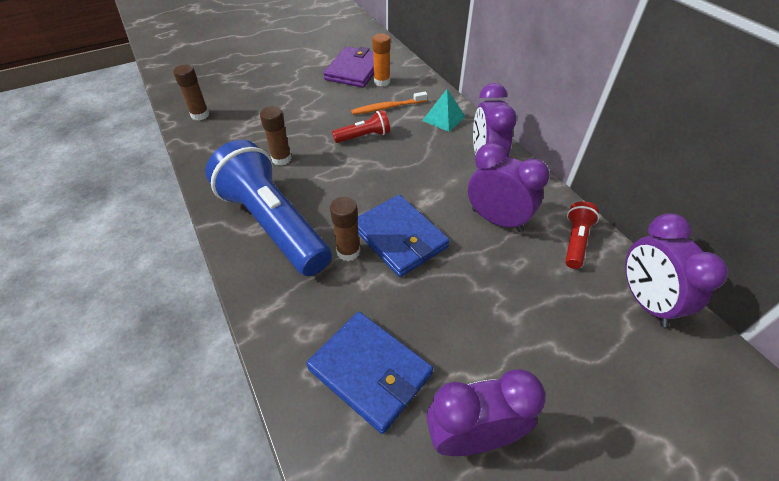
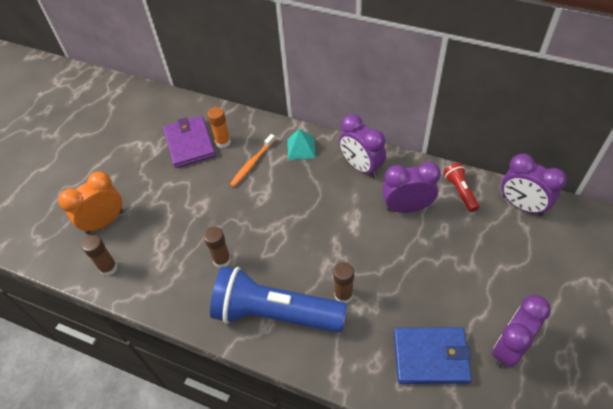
camera: 35 degrees left, 5 degrees up
red flashlight [332,110,390,143] -> none
blue wallet [357,195,450,277] -> none
none -> orange clock [58,171,123,234]

